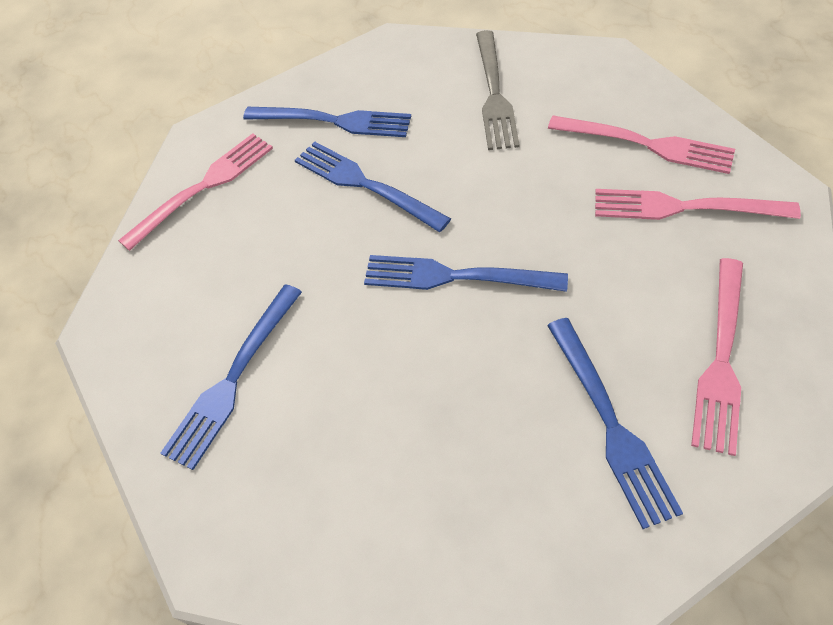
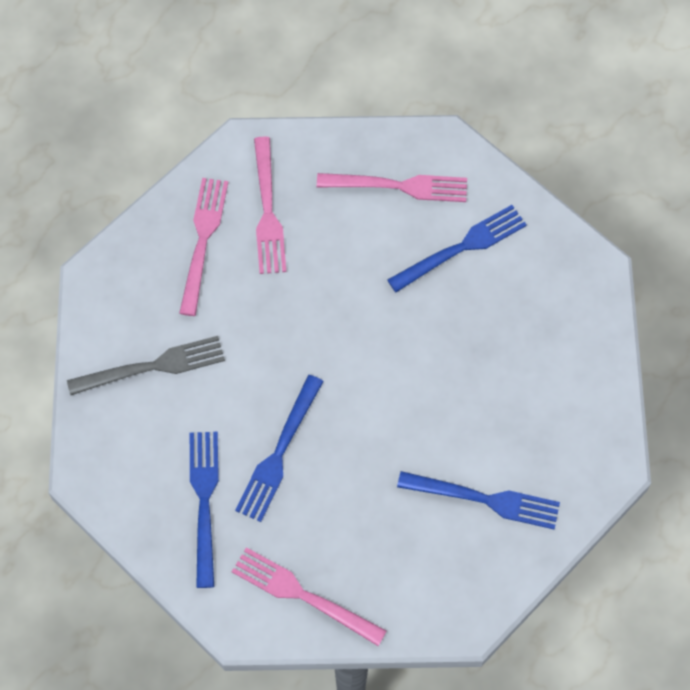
camera: 110 degrees left, 10 degrees up
blue fork [364,255,568,292] -> none

